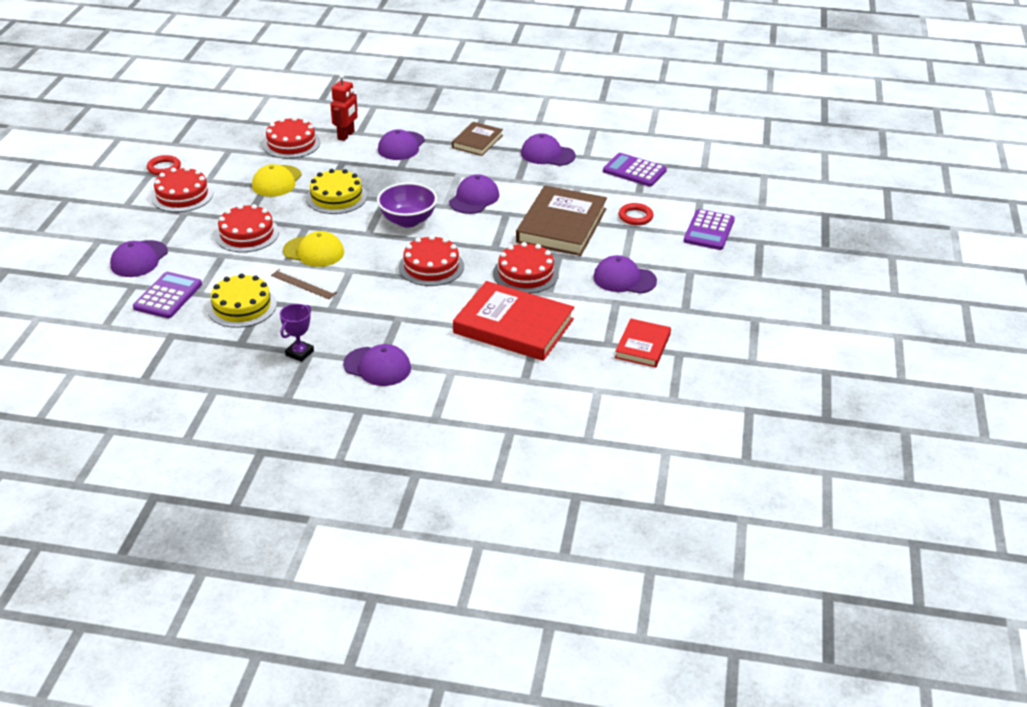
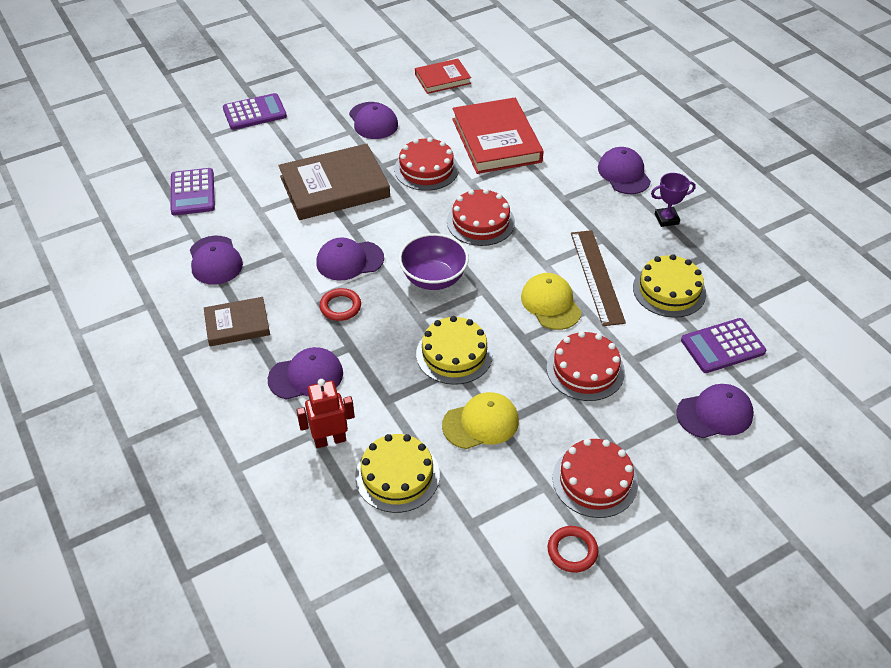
camera: 130 degrees left, 10 degrees up
red cake [263,117,320,159] -> yellow cake [355,434,440,513]
brown ruler [271,269,337,299] -> brown ruler [571,230,626,326], size x1.64
red ring [619,203,653,225] -> red ring moved to [320,288,361,321]

